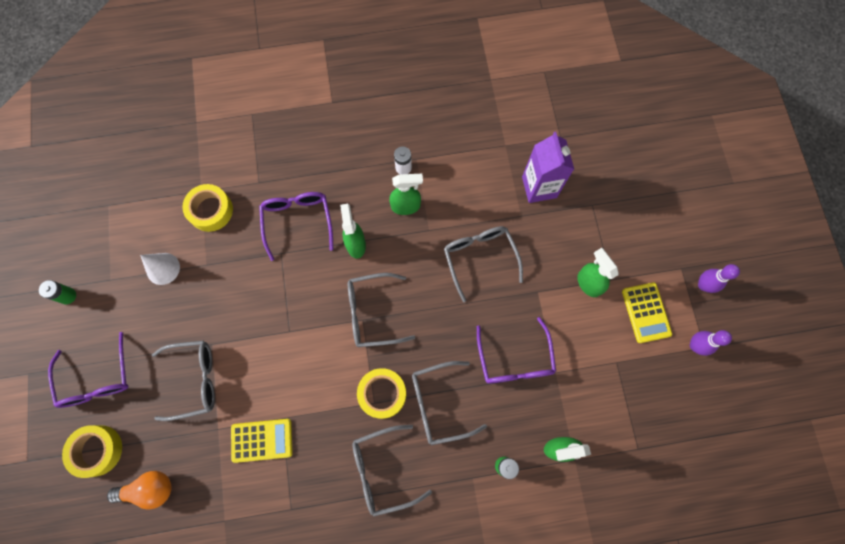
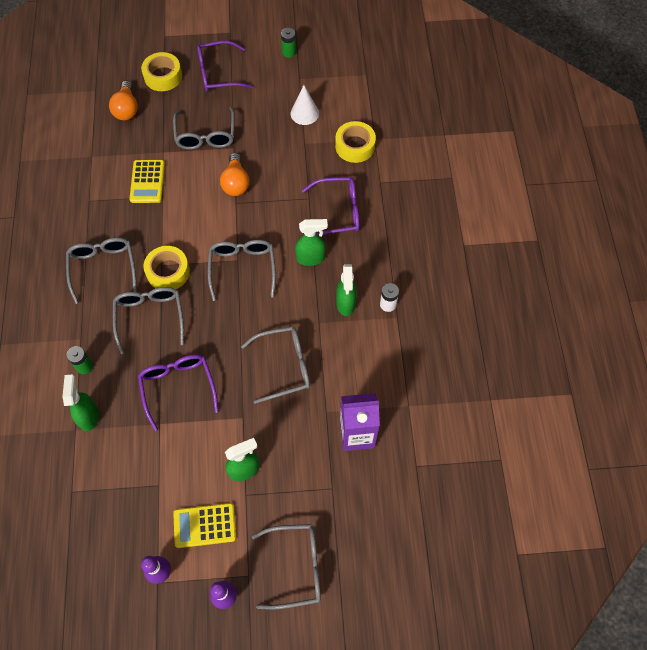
camera: 95 degrees right, 10 degrees down
purple glasses [477,317,556,384] -> purple glasses turned 75 degrees clockwise [138,354,219,431]
none -> orange light bulb [220,153,249,196]
none -> grey glasses [252,524,321,610]

